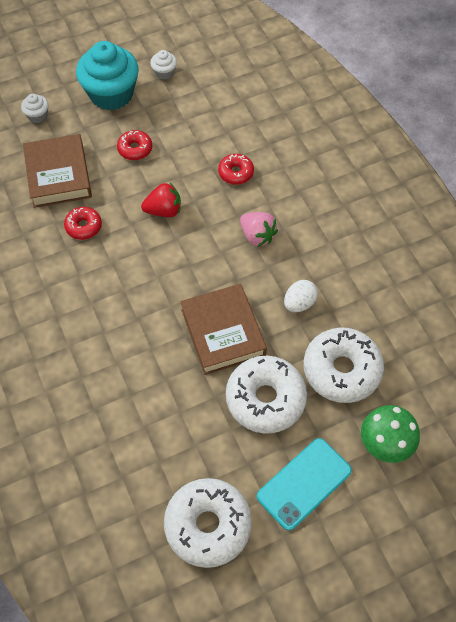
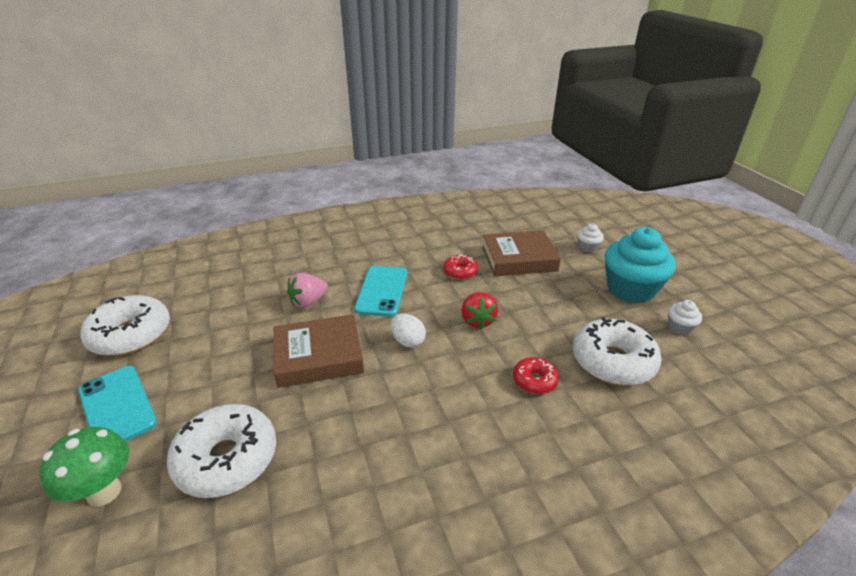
camera: 95 degrees right, 25 degrees down
red donut [117,130,152,160] -> none
white donut [226,356,307,434] -> white donut moved to [573,317,662,386]
pink strawberry [240,212,278,247] -> pink strawberry moved to [287,273,328,308]
white egg [284,280,318,312] -> white egg moved to [391,313,426,348]
none -> turquoise phone [354,266,407,316]

